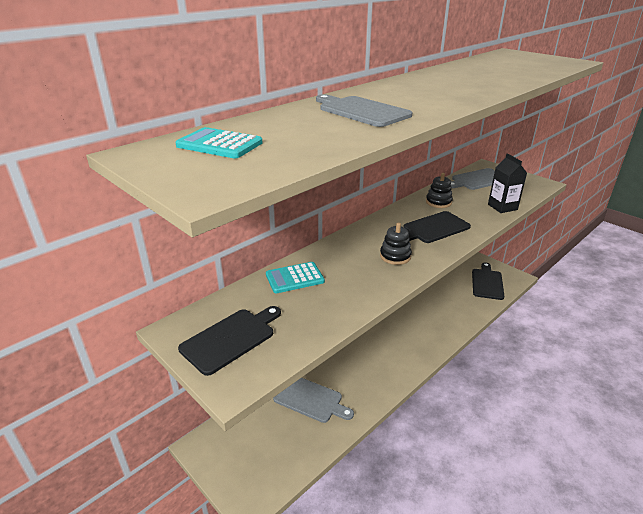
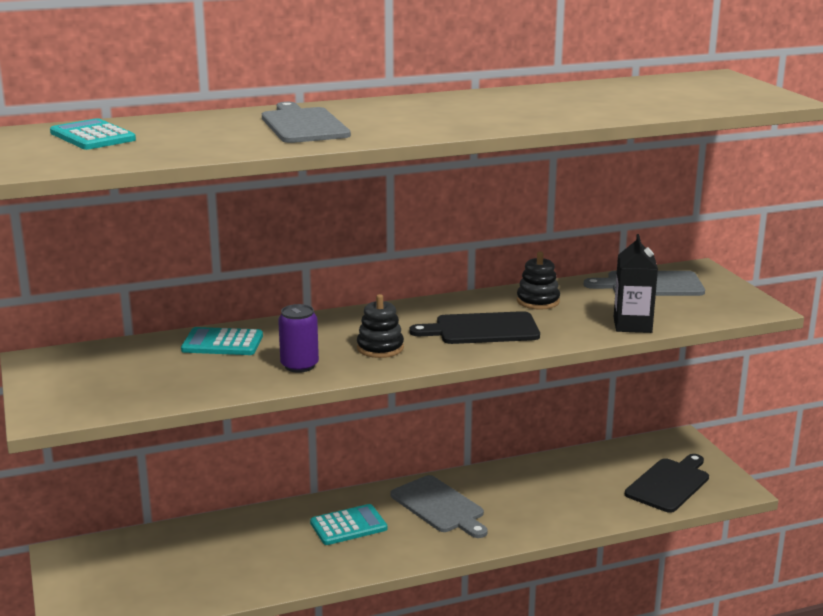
camera: 25 degrees right, 10 degrees down
black cutting board [178,306,281,376] -> none
grey cutting board [273,378,354,423] -> grey cutting board moved to [390,475,488,538]
none -> purple can [278,304,319,373]
none -> turquoise calculator [310,504,387,545]

